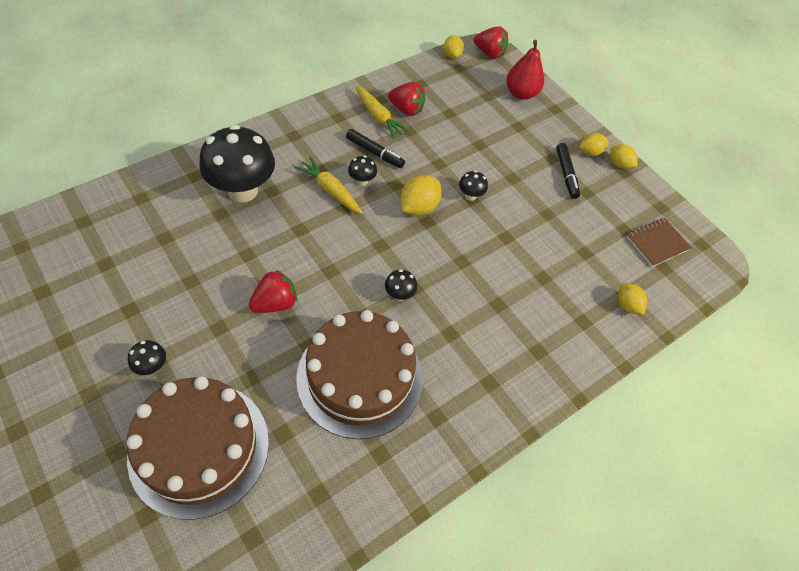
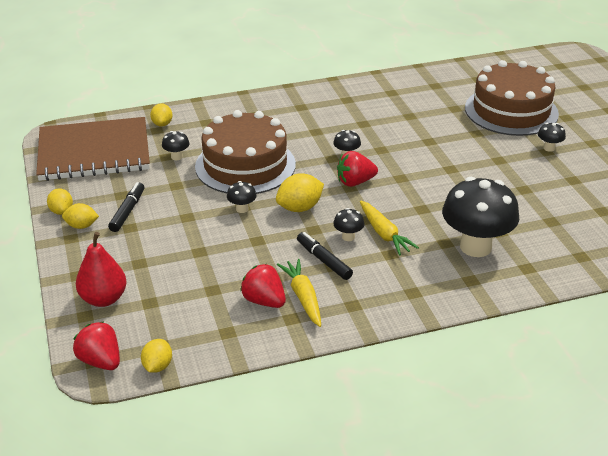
camera: 155 degrees left, 20 degrees down
red strawberry [249,270,297,313] -> red strawberry moved to [337,151,378,187]
brown cake [297,310,423,439] -> brown cake moved to [195,110,296,194]
brown notebook [626,218,692,267] -> brown notebook [36,117,150,181], size x2.26
none -> black mushroom [162,131,189,160]

